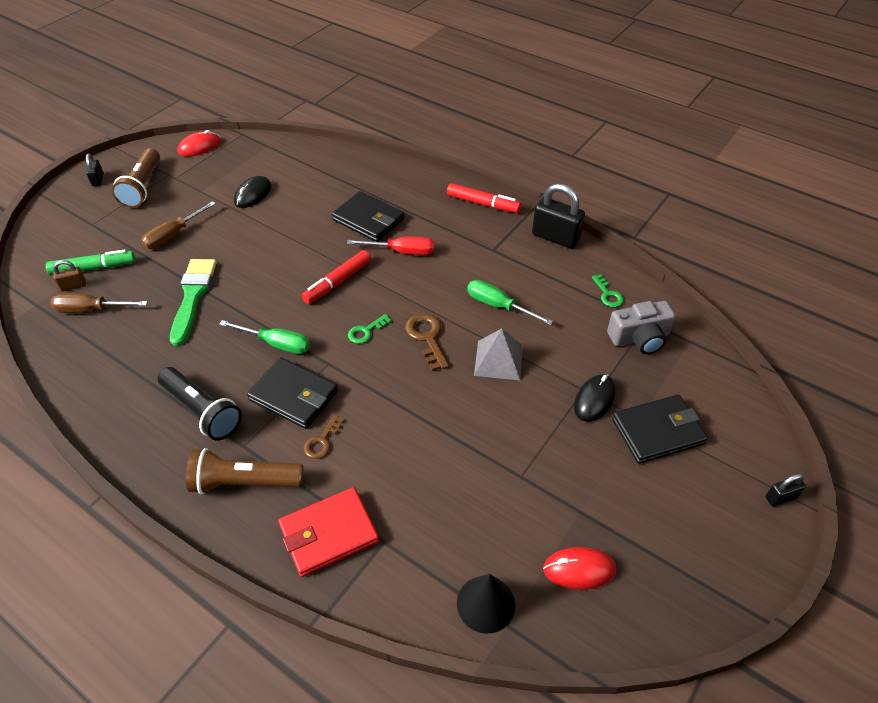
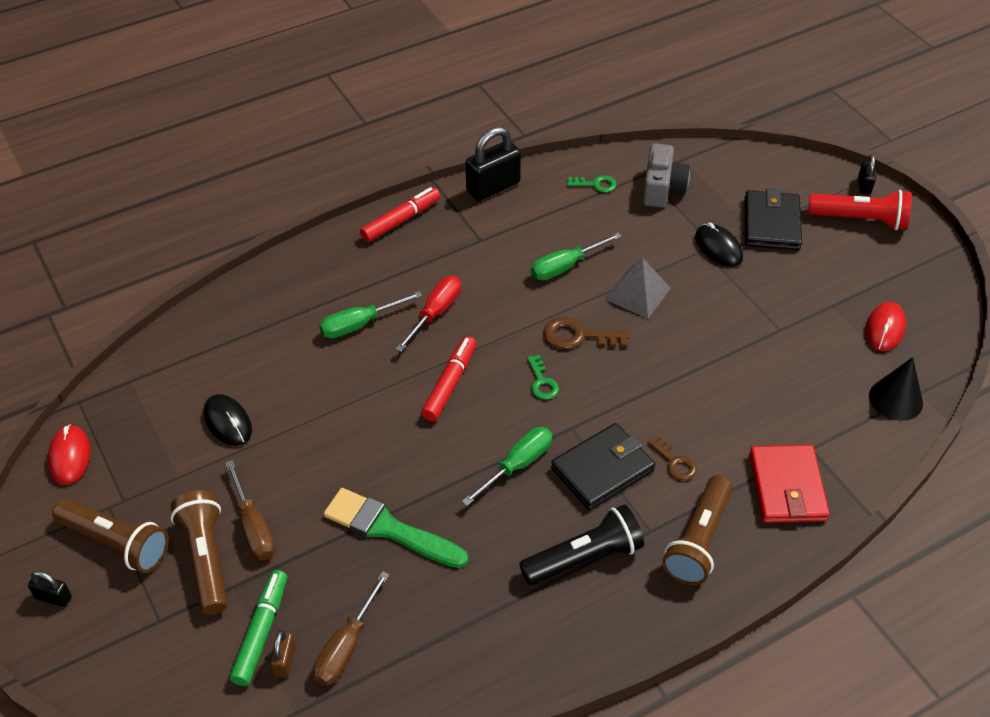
camera: 65 degrees left, 0 degrees up
red marker [302,250,371,304] -> red marker turned 135 degrees counterclockwise [421,336,476,422]
black wallet [332,191,404,242] -> green screwdriver [319,291,422,339]
none -> brown flashlight [170,490,228,615]
none -> red flashlight [808,190,912,230]

